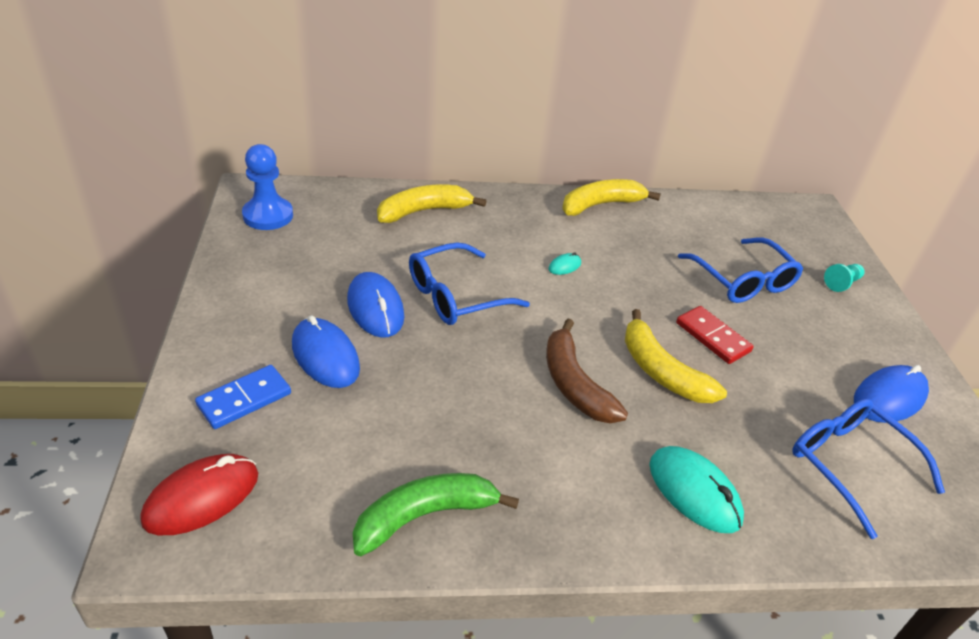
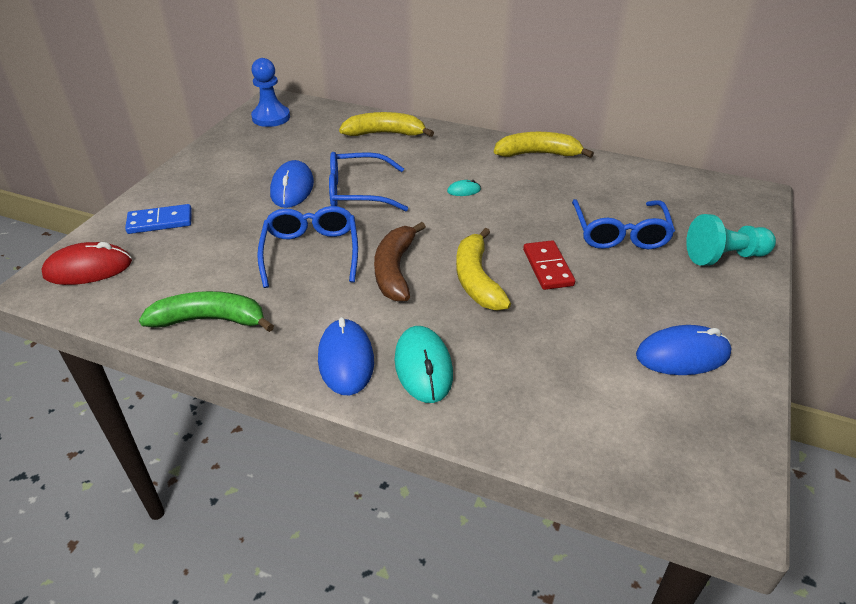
camera: 30 degrees right, 0 degrees up
blue mouse [292,315,360,388] -> blue mouse moved to [318,317,374,395]
blue glasses [792,399,945,539] -> blue glasses moved to [257,206,358,288]
turquoise pawn [824,264,865,292] -> turquoise pawn [686,214,776,266], size x1.80

